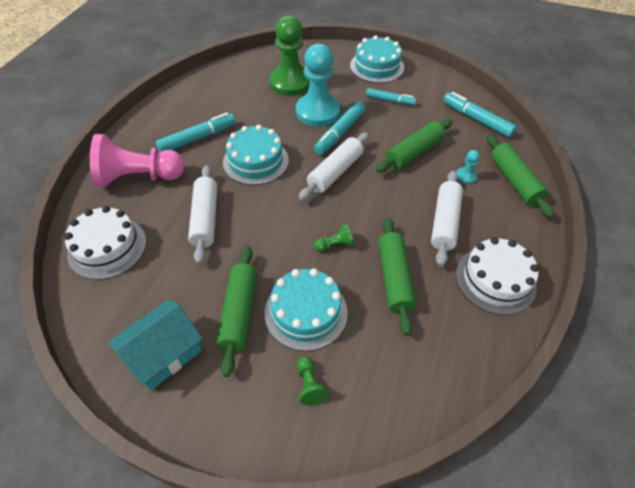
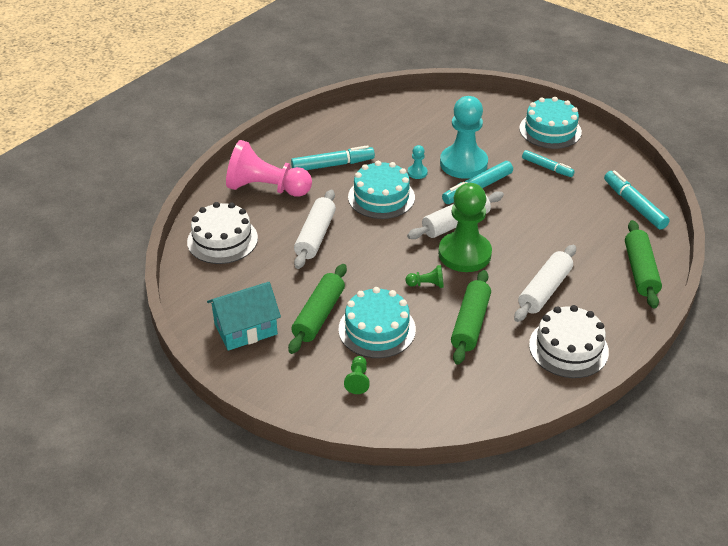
camera: 20 degrees right, 10 degrees down
green pawn [270,15,310,96] -> green pawn moved to [438,183,492,272]
green rolling pin [376,119,453,173] -> none
turquoise pawn [456,150,480,184] -> turquoise pawn moved to [408,145,428,179]

